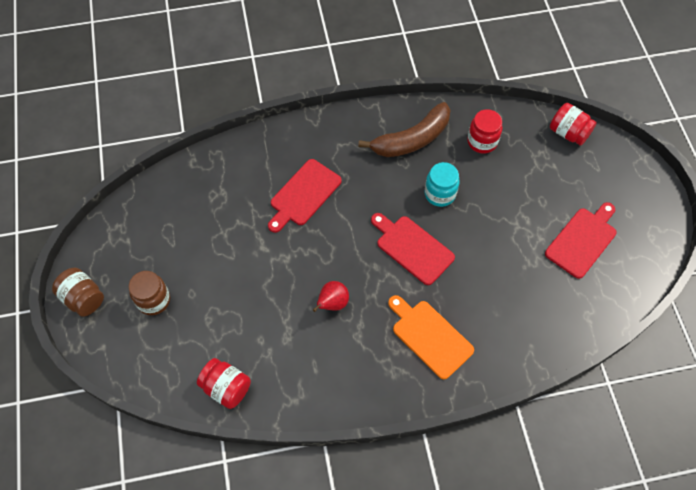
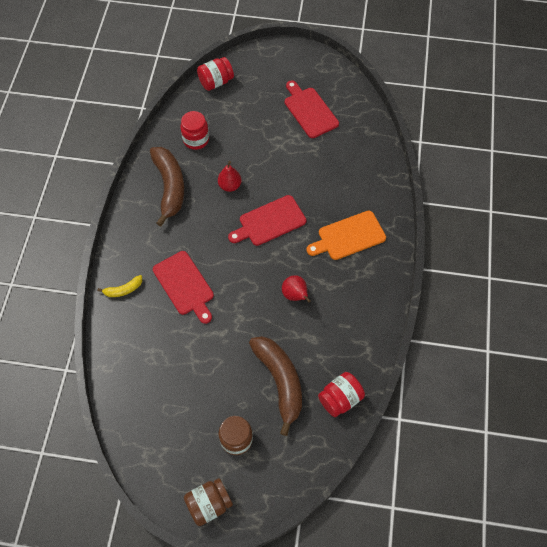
camera: 70 degrees left, 0 degrees up
turquoise jar [424,162,460,207] -> red pear [218,161,242,192]
none -> yellow banana [97,275,142,297]
none -> brown banana [249,336,302,436]

